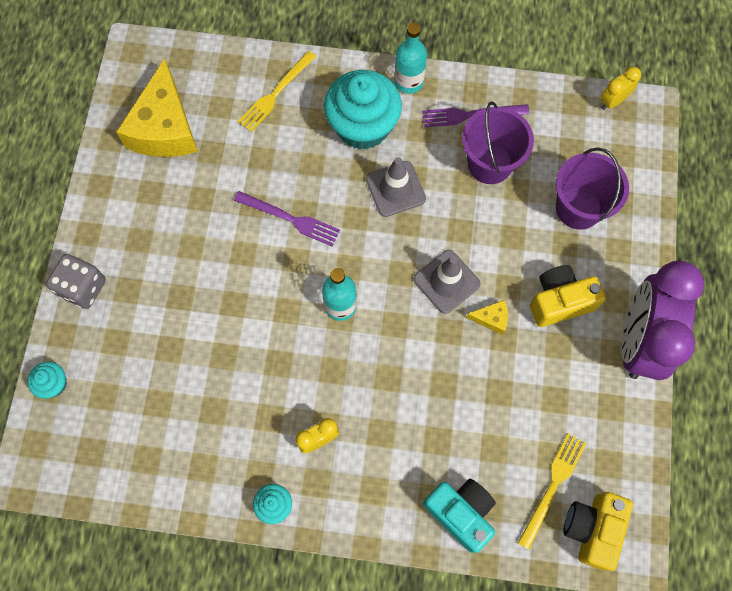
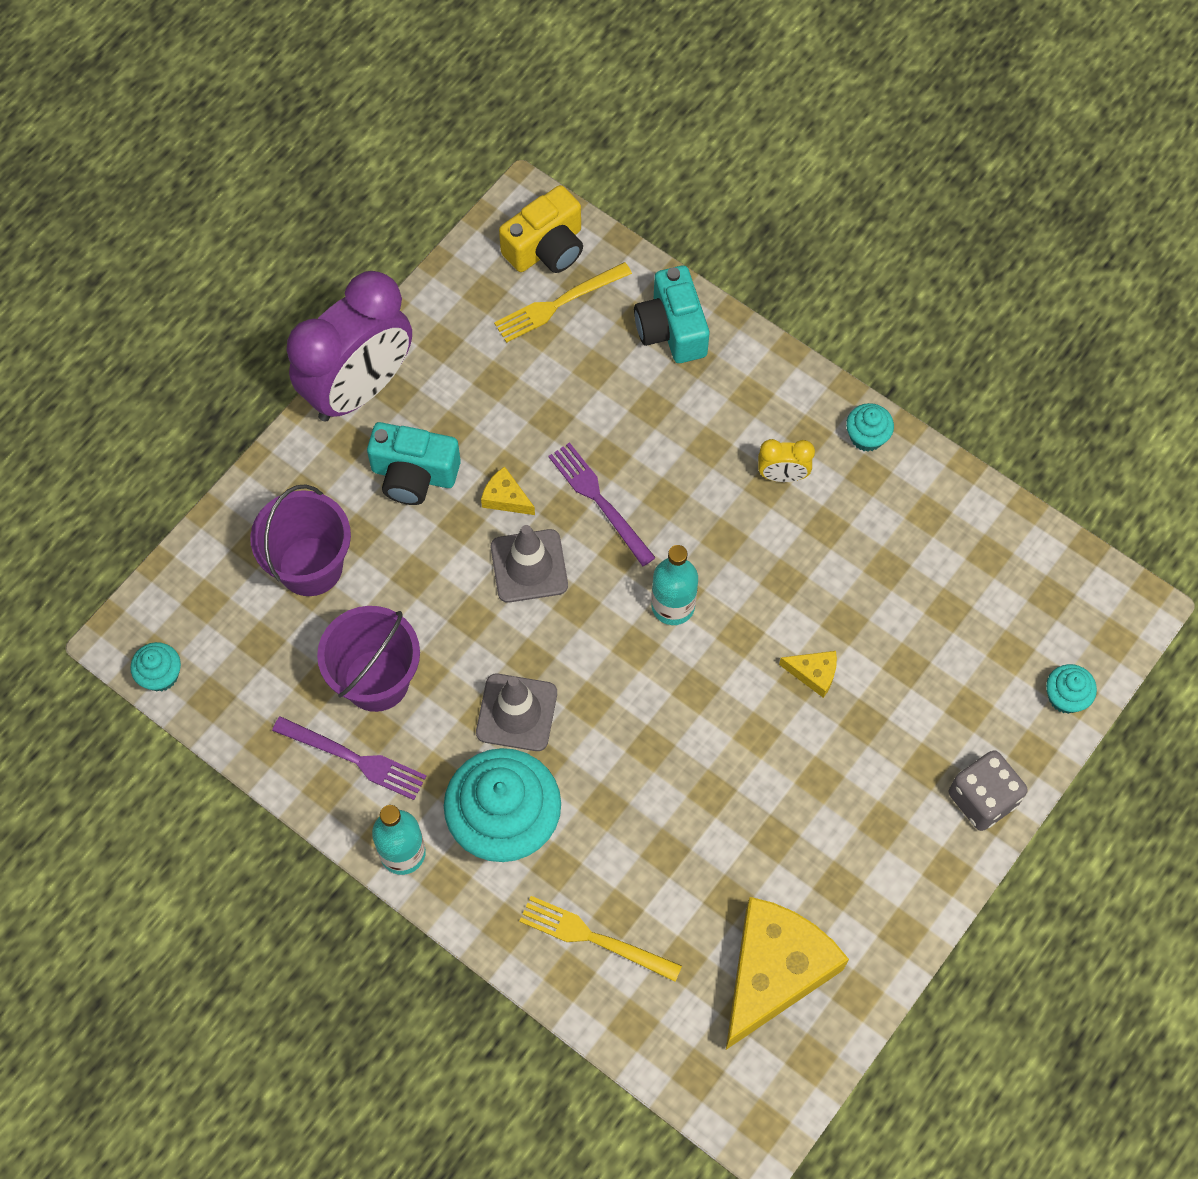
camera: 150 degrees left, 5 degrees down
purple fork [234,191,340,246] -> purple fork moved to [548,442,656,566]
yellow fork [238,51,316,132] -> yellow fork turned 135 degrees counterclockwise [519,896,682,982]
yellow camera [530,265,606,327] -> turquoise camera [367,422,461,505]
yellow clock [600,67,641,110] -> turquoise cupcake [130,642,181,692]
none -> yellow cheese [779,651,837,698]

